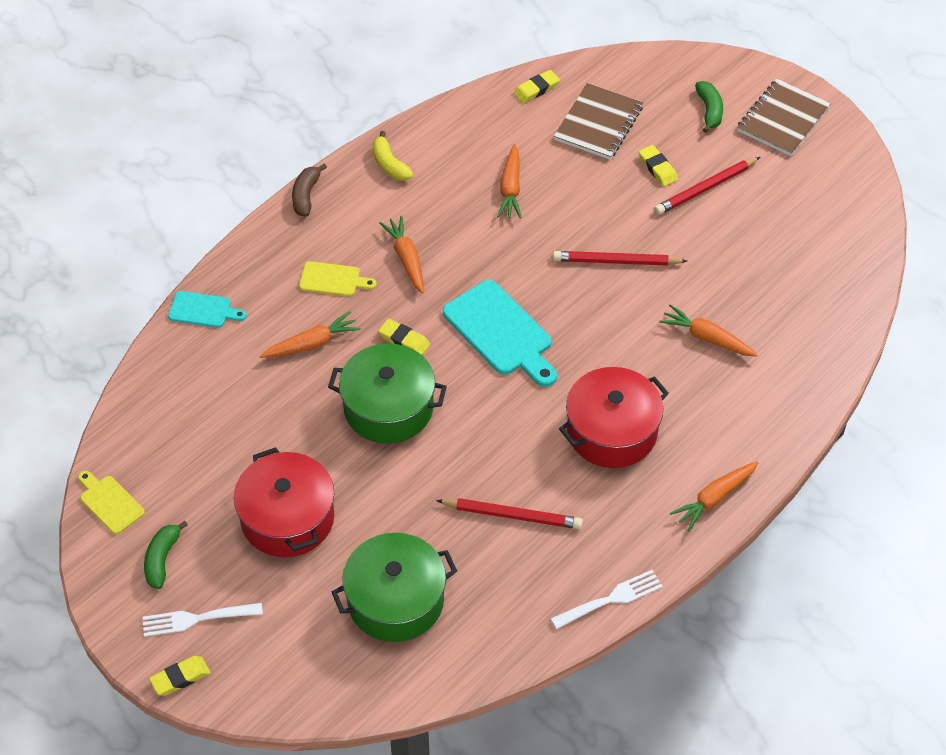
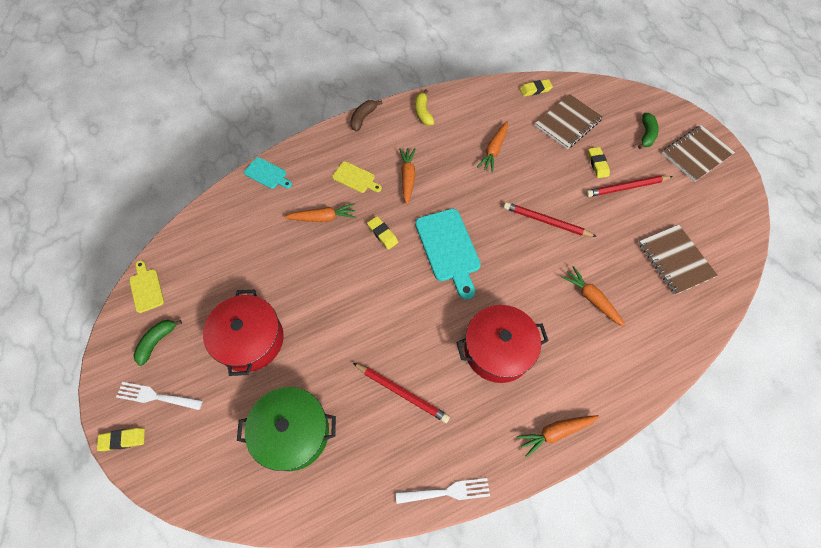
camera: 20 degrees right, 10 degrees up
green pot [328,344,447,444] -> none
none -> brown notebook [639,225,718,295]

